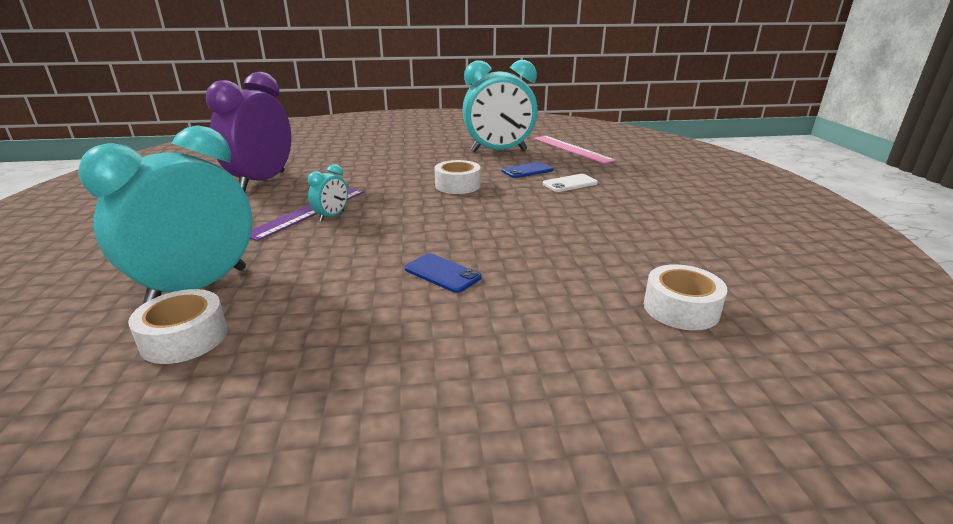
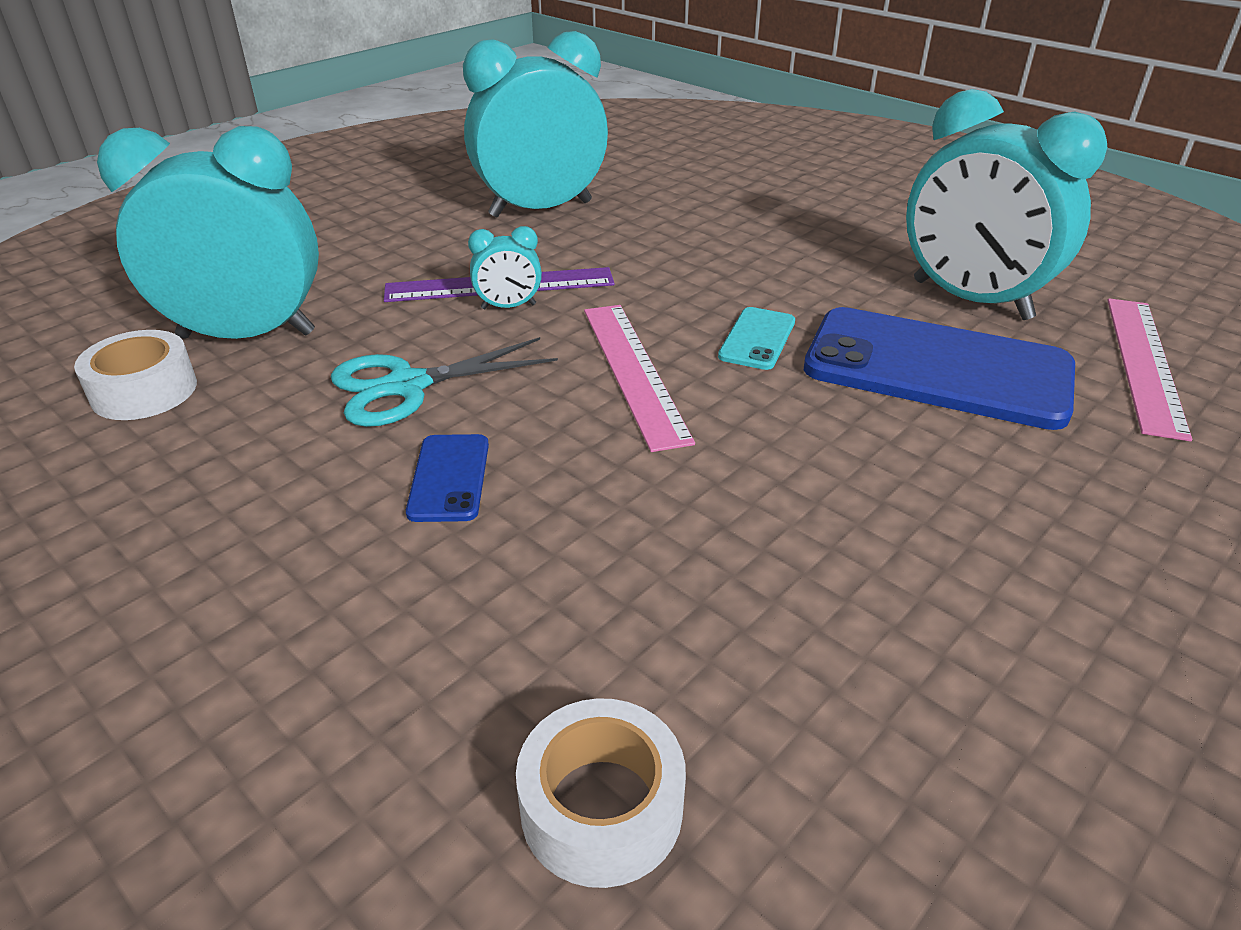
camera: 50 degrees right, 10 degrees up
purple clock [206,72,291,192] -> turquoise clock [463,31,608,217]
white tape [434,160,481,194] -> turquoise phone [718,307,795,370]
blue phone [502,162,554,178] -> blue phone [804,307,1075,430], size x2.27
white phone [543,174,598,192] -> none
none -> turquoise scissors [331,337,558,427]
none -> pink ruler [584,305,695,452]

